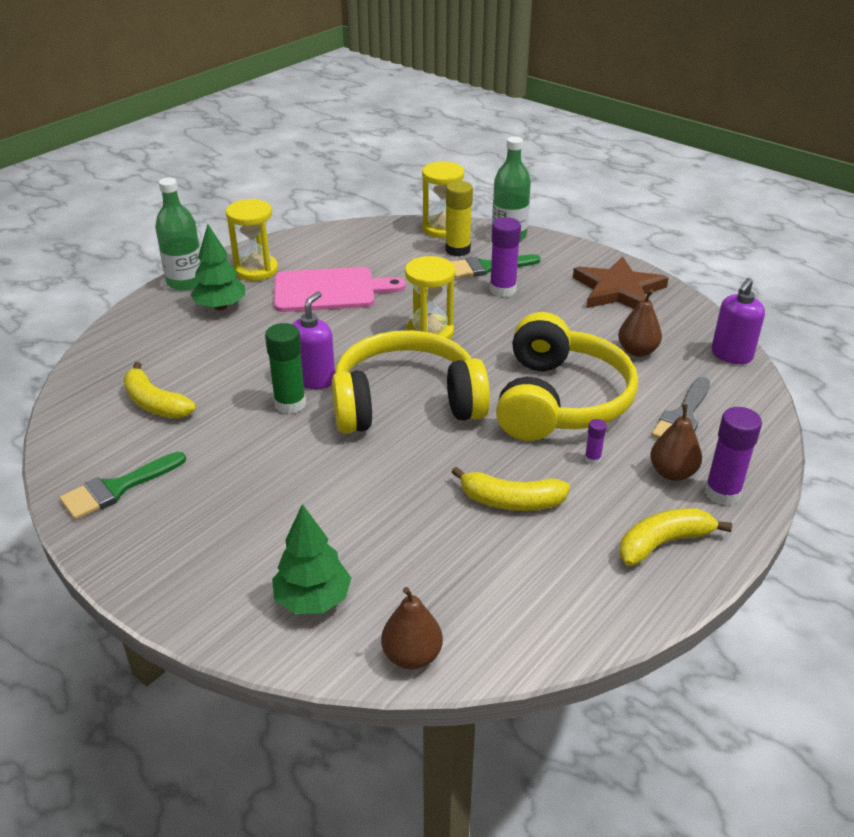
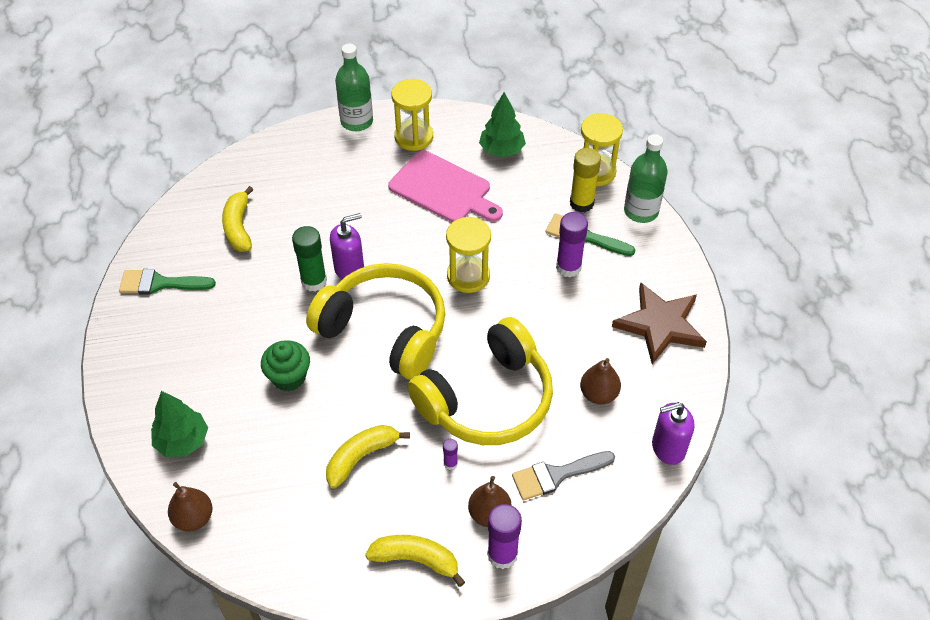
camera: 40 degrees right, 15 degrees up
green tree [191,224,245,310] -> green tree moved to [479,92,526,157]
yellow banana [452,466,570,511] -> yellow banana turned 90 degrees clockwise [326,425,410,489]
none -> green cupcake [261,340,310,391]

